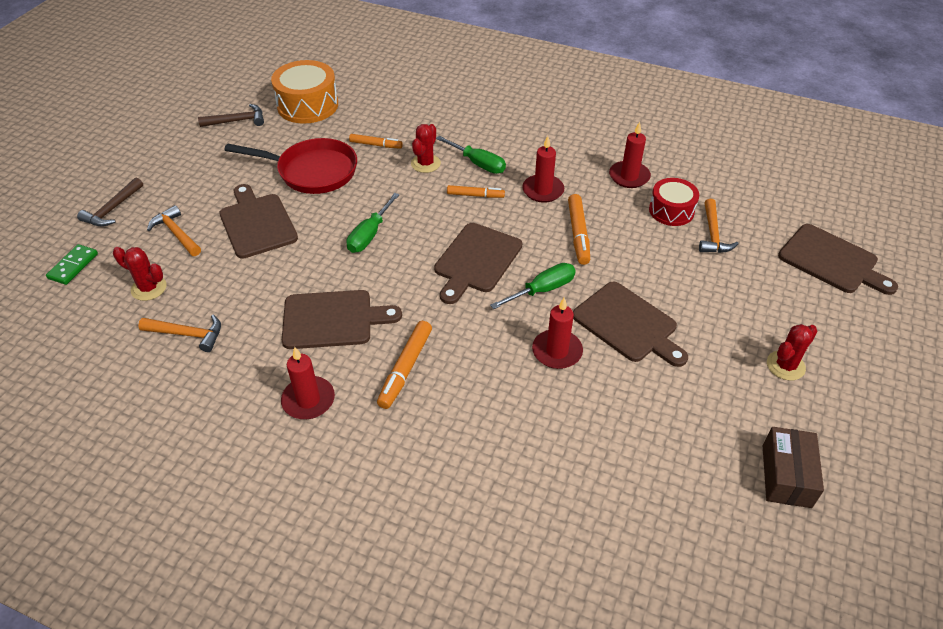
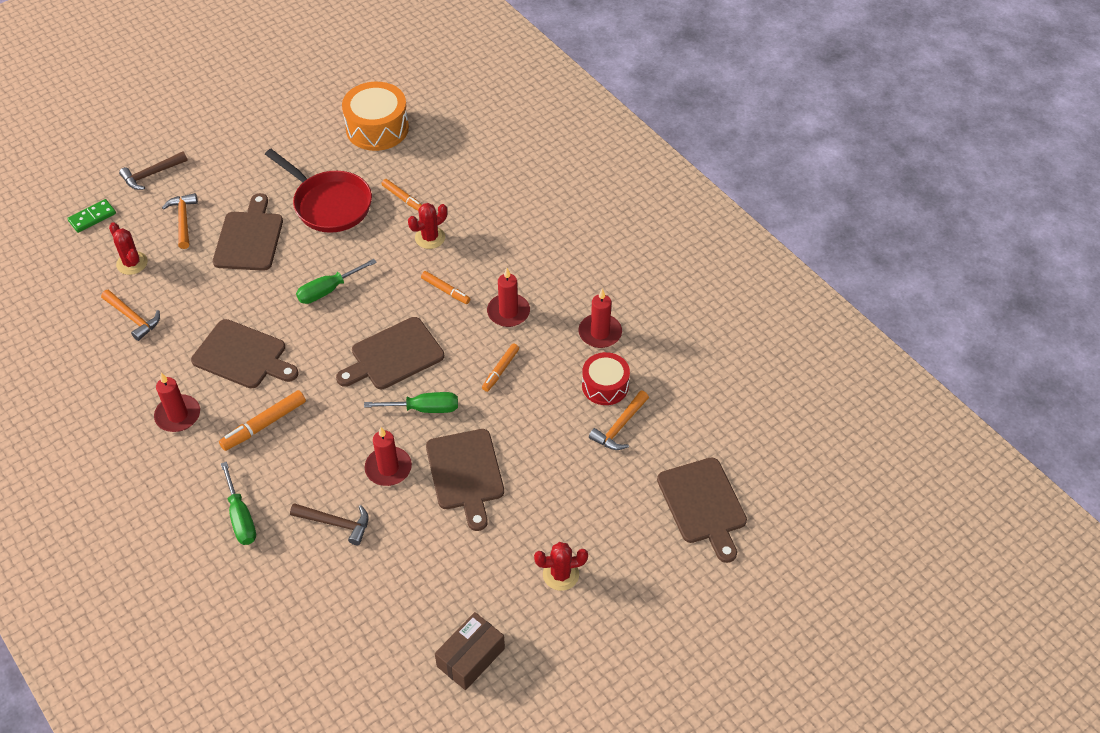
camera: 30 degrees right, 5 degrees up
brown hammer [198,104,264,127] -> brown hammer moved to [290,503,369,545]
green screwdriver [436,136,506,174] -> green screwdriver moved to [221,462,256,545]
orange marker [568,194,590,265] -> orange marker [482,344,519,392], size x0.66

